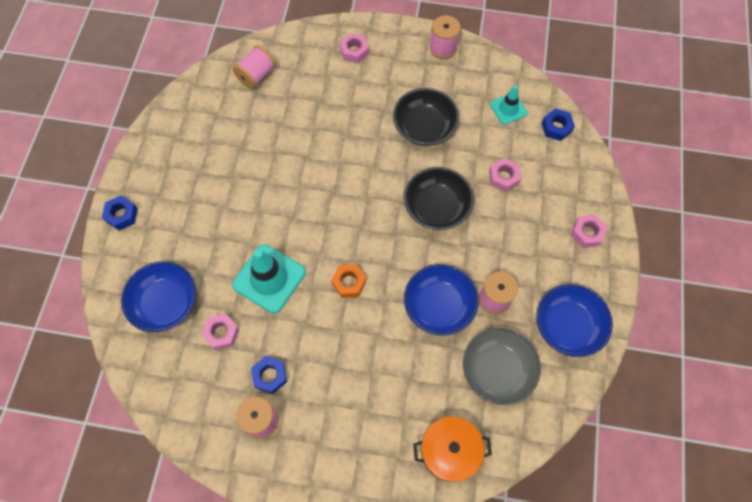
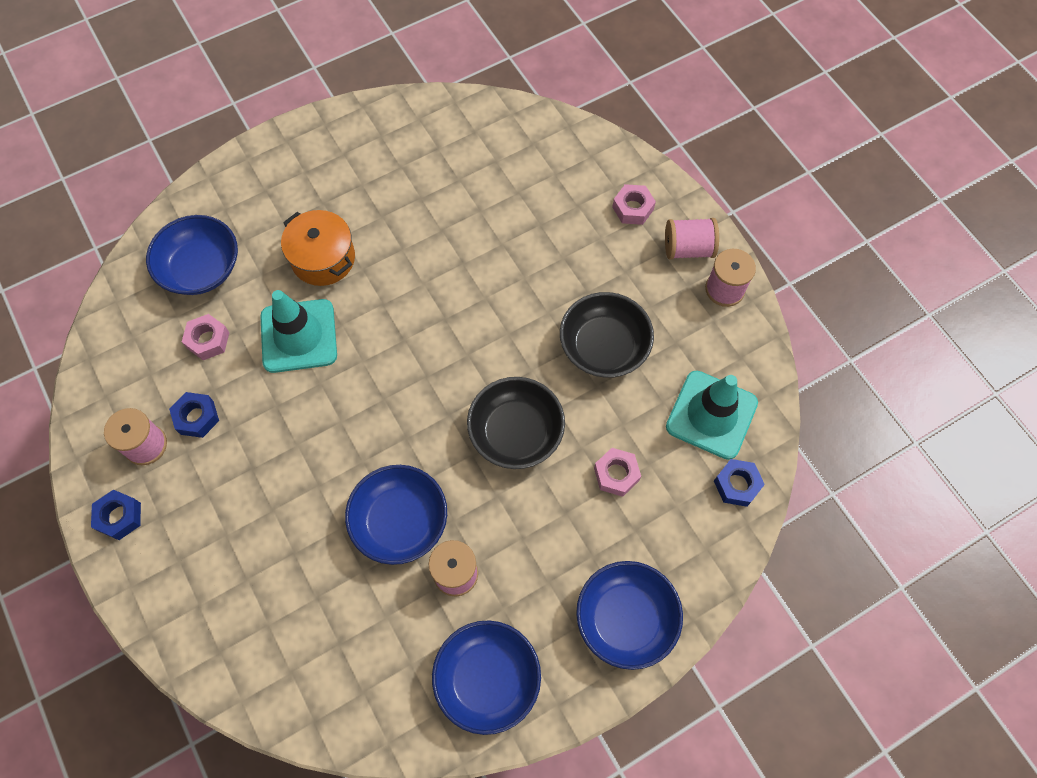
camera: 50 degrees right, 0 degrees up
blue nut [102,196,138,230] -> blue nut moved to [91,490,141,540]
pink spool [233,45,276,89] -> pink spool moved to [665,218,719,259]
orange nut [331,264,366,298] -> none
orange pot [413,416,492,482] -> orange pot moved to [281,210,355,286]
grey bowl [463,328,541,405] -> none
turquoise traffic cone [490,86,528,125] -> turquoise traffic cone [666,371,758,460], size x1.72
pink nut [571,215,607,248] -> blue bowl [576,561,683,670]

